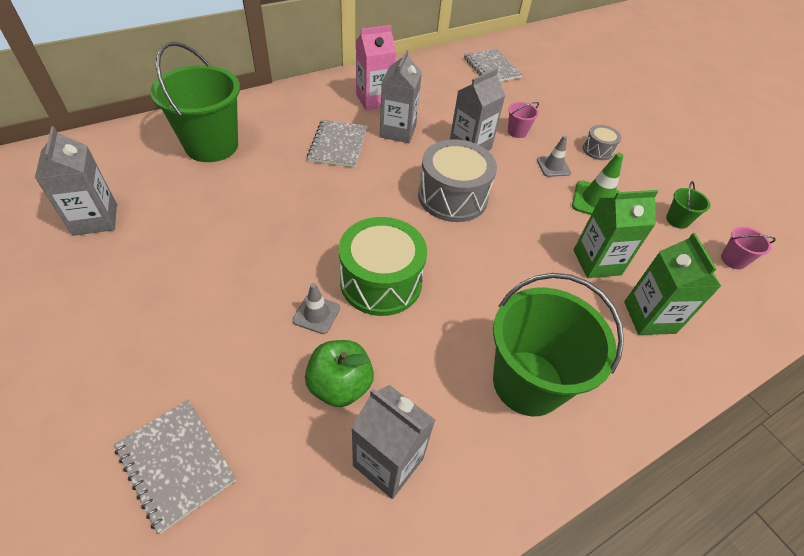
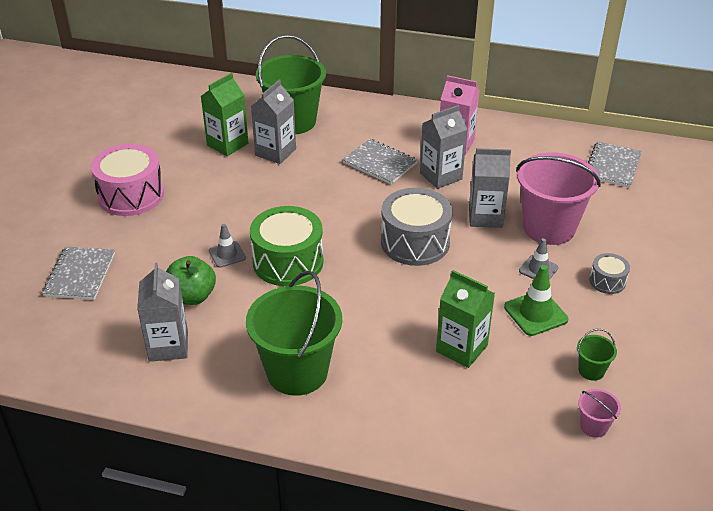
camera: 50 degrees right, 10 degrees down
grey carton [35,126,117,236] -> grey carton moved to [251,79,296,164]
grey notebook [307,120,367,168] -> grey notebook turned 75 degrees clockwise [342,139,418,184]
pink bucket [508,102,539,138] -> pink bucket [516,153,601,245], size x2.37
green carton [624,233,721,335] -> green carton moved to [200,73,248,156]
none -> pink drum [91,144,164,216]

